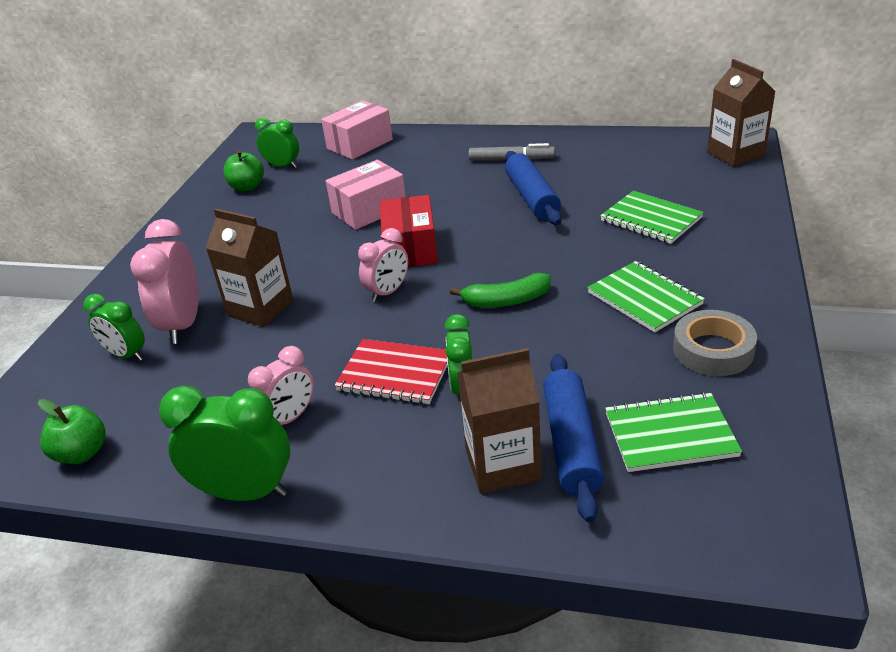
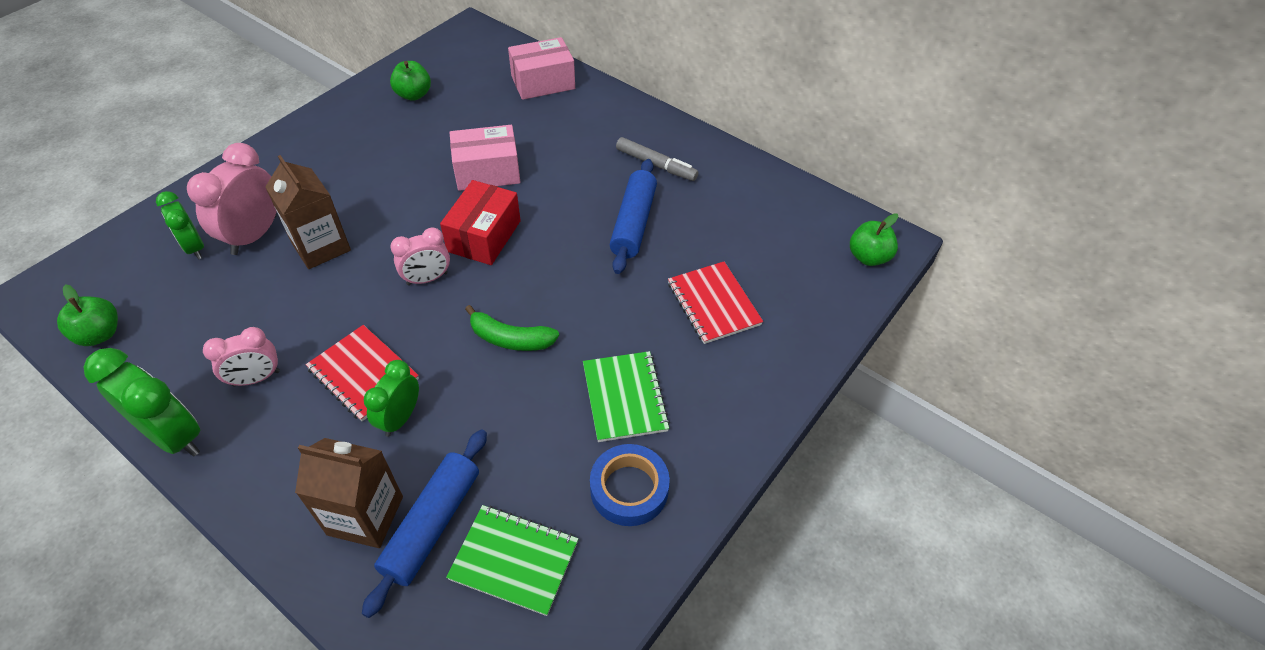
camera: 20 degrees right, 15 degrees up
green clock [255,118,299,168] -> none
green notebook [600,191,704,244] -> red notebook [668,262,763,344]
grey tape [673,310,757,376] -> blue tape [590,444,670,526]
brown carton [707,59,775,167] -> green apple [850,213,898,266]

